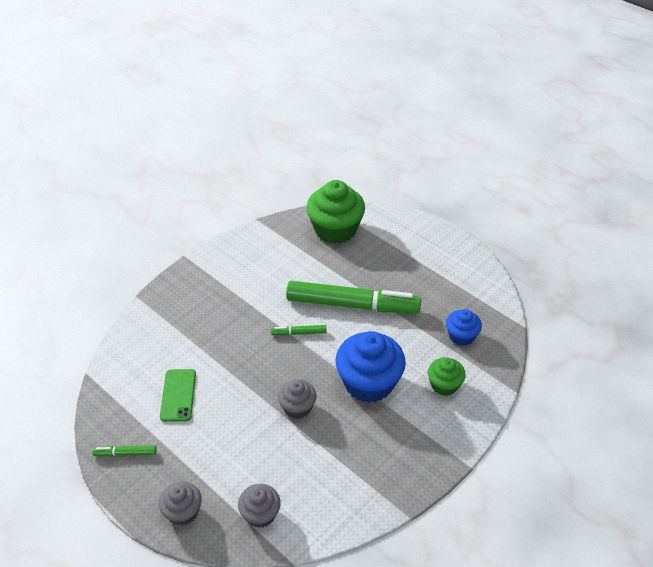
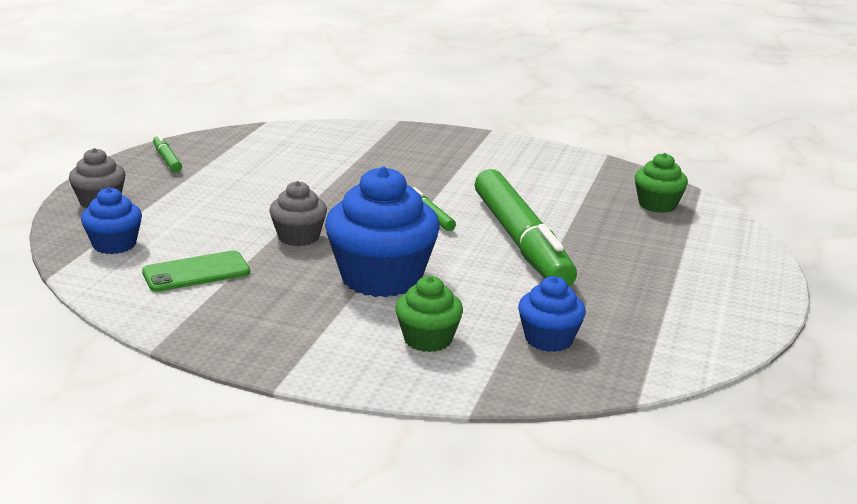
camera: 65 degrees right, 20 degrees down
green phone [160,369,196,422] -> green phone moved to [142,250,250,292]
grey cupcake [238,484,281,528] -> blue cupcake [81,187,142,254]
green cupcake [306,180,365,244] -> green cupcake [635,153,688,213], size x0.54

